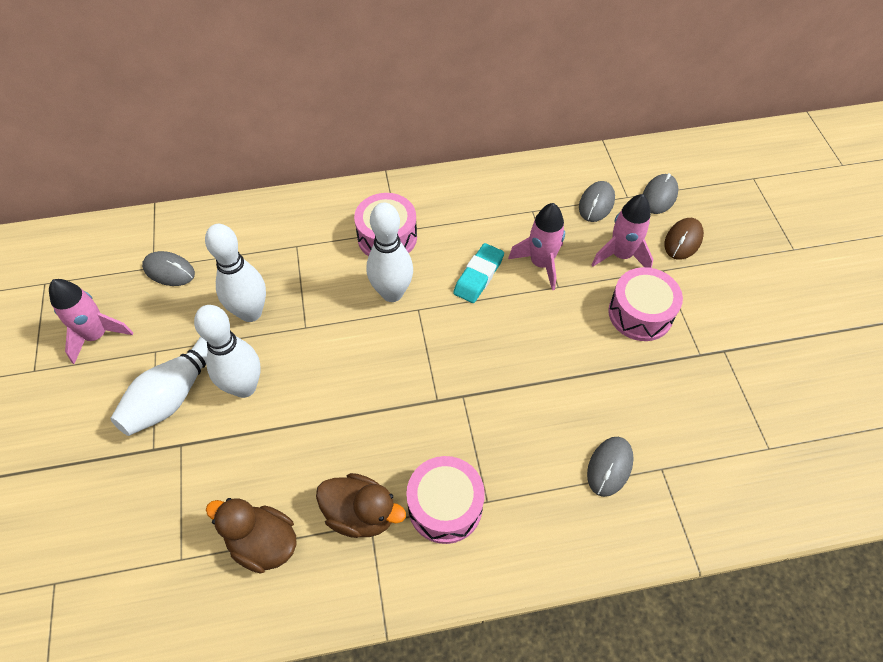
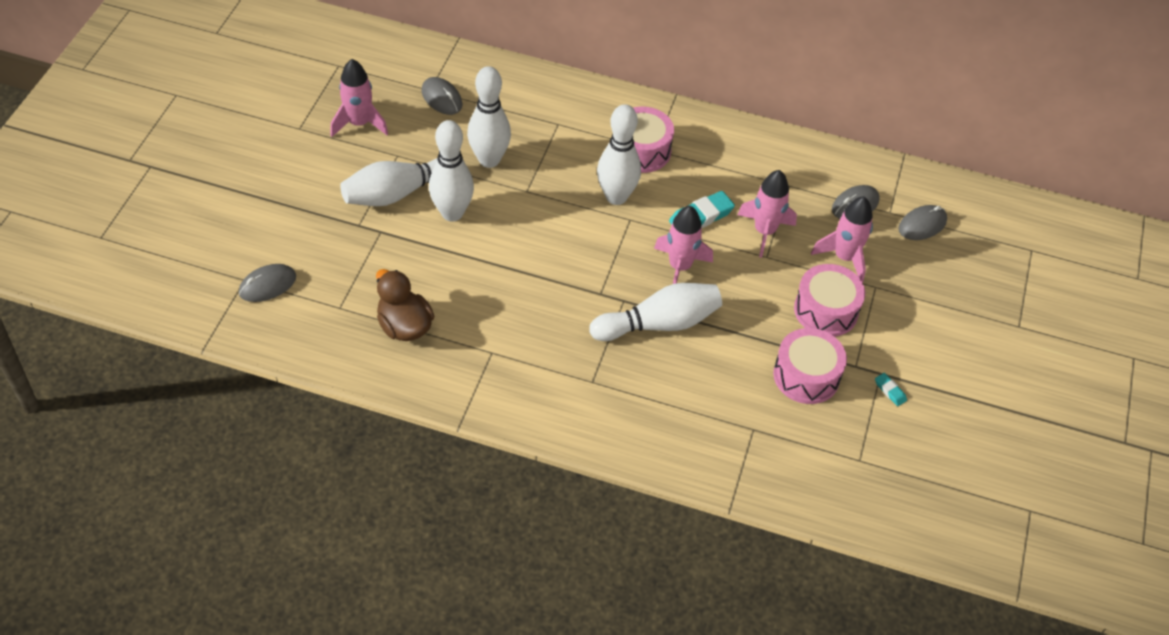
camera: 25 degrees right, 5 degrees down
brown duck [316,473,406,538] -> none
pink drum [406,456,485,544] -> pink drum moved to [773,328,847,404]
grey mouse [587,437,634,497] -> grey mouse moved to [239,264,296,302]
brown mouse [664,218,704,260] -> none
none -> white bowling pin [589,283,722,341]
none -> pink rocket [654,206,713,284]
none -> turquoise eraser [875,373,907,406]

